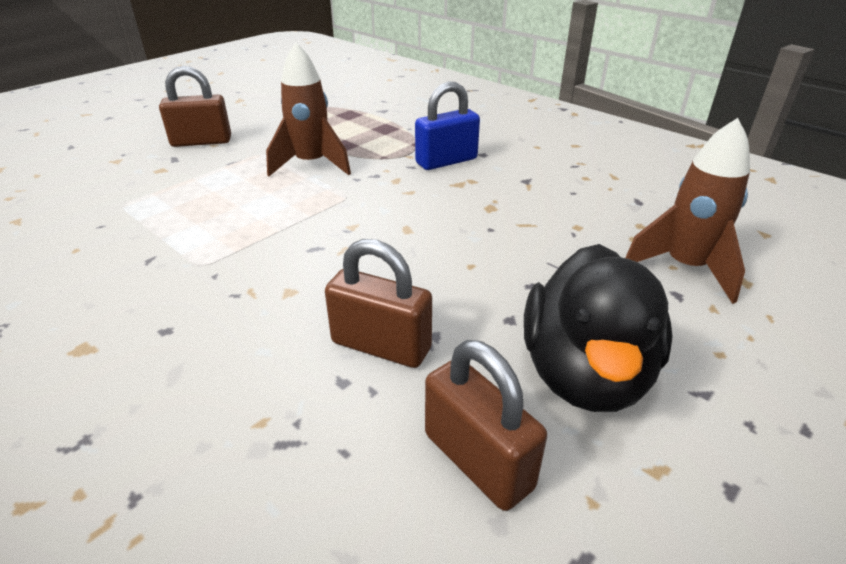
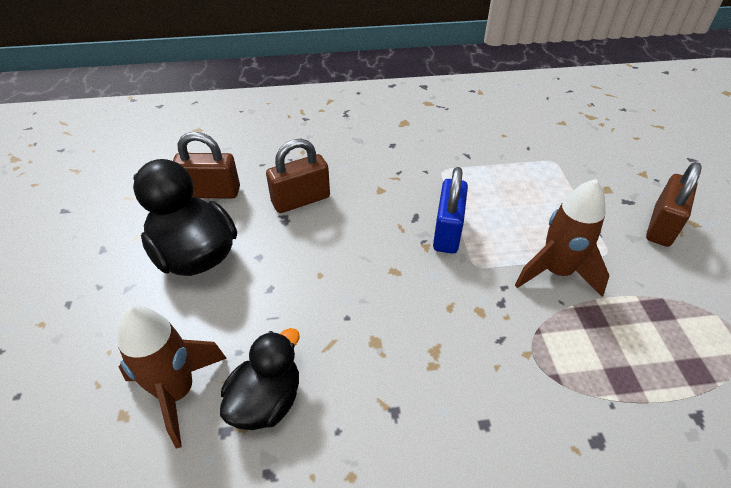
camera: 130 degrees right, 10 degrees up
blue padlock [415,82,480,170] -> blue padlock moved to [433,167,468,254]
none -> black duck [220,328,299,430]

